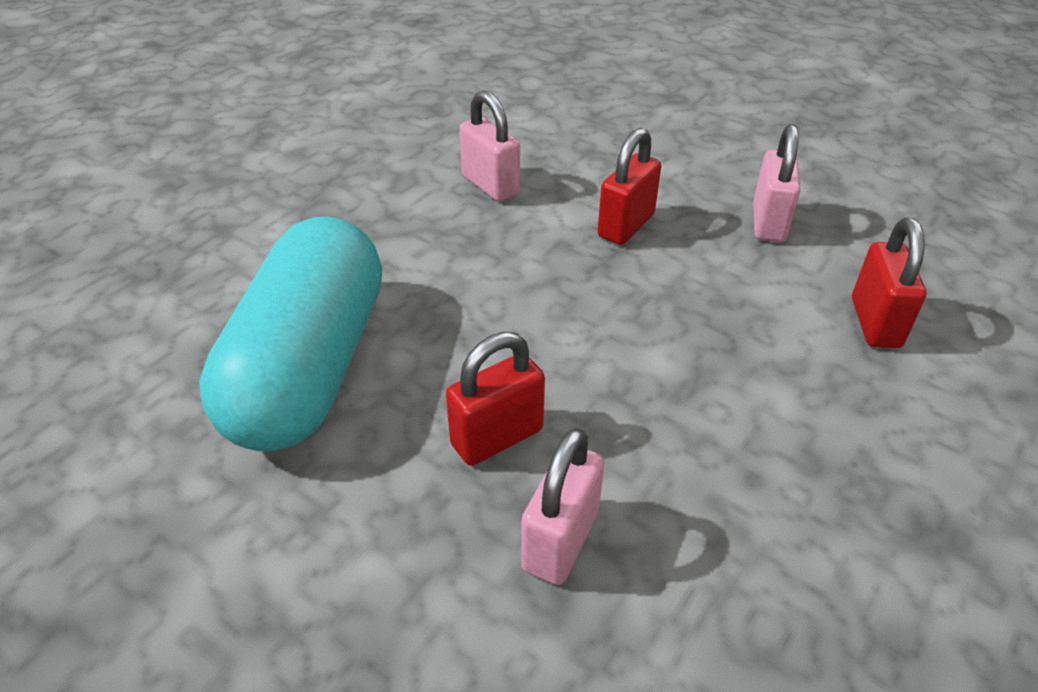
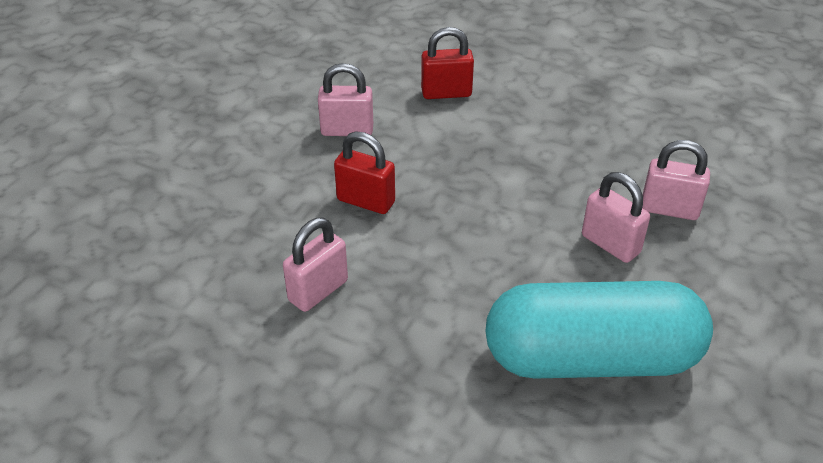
camera: 100 degrees left, 0 degrees up
red padlock [446,332,545,466] -> pink padlock [582,172,650,263]

